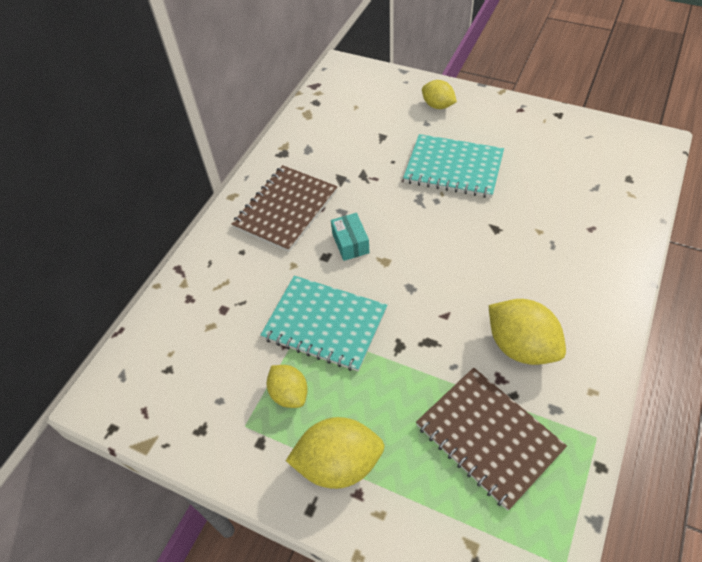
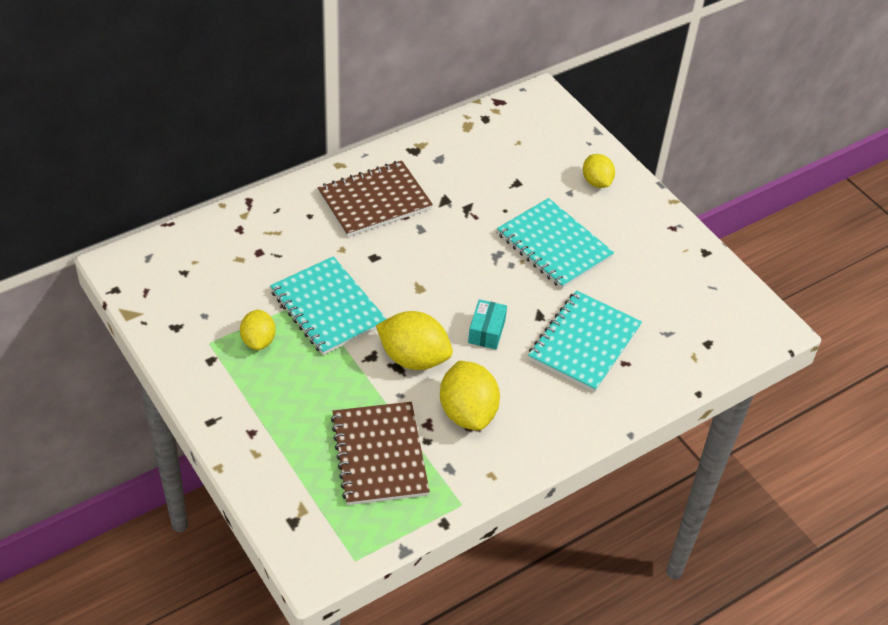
camera: 25 degrees right, 5 degrees down
yellow lemon [286,417,384,489] -> yellow lemon moved to [376,311,453,370]
turquoise box [331,213,370,261] -> turquoise box moved to [468,299,507,349]
none -> turquoise notebook [528,290,642,392]

